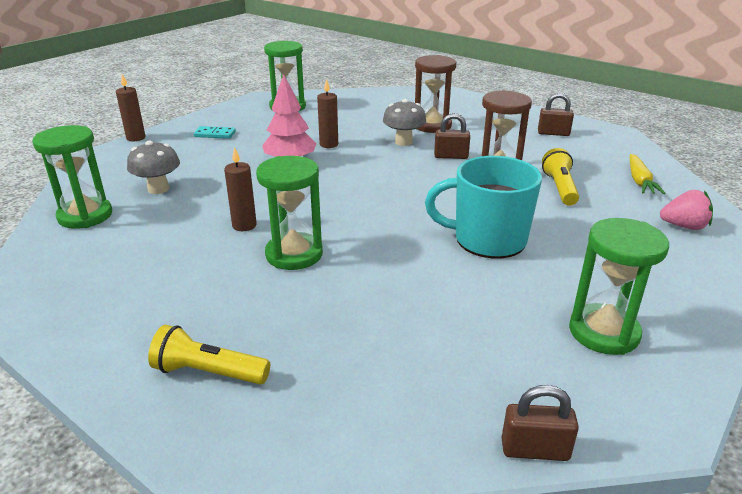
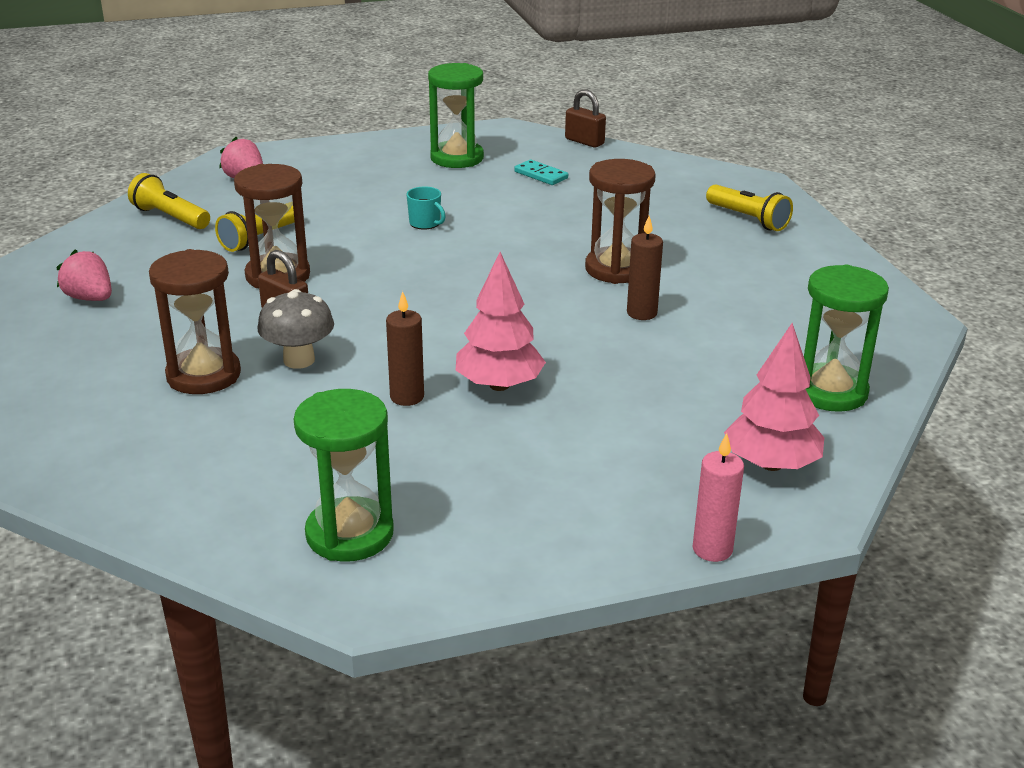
camera: 145 degrees left, 0 degrees up
brown candle [116,74,145,141] -> pink candle [693,433,744,562]
grey mushroom [127,141,180,194] -> none
turquoise domino [194,126,236,139] -> turquoise domino moved to [514,160,568,185]
green hourglass [256,156,323,270] -> brown hourglass [585,159,656,284]
turquoise mug [425,156,542,259] -> turquoise mug [407,186,446,230], size x0.40
brown padlock [538,93,574,136] -> pink strawberry [56,249,112,301]
yellow carrot [630,154,666,194] -> yellow flashlight [128,173,210,229]
none -> pink tree [724,323,824,471]

